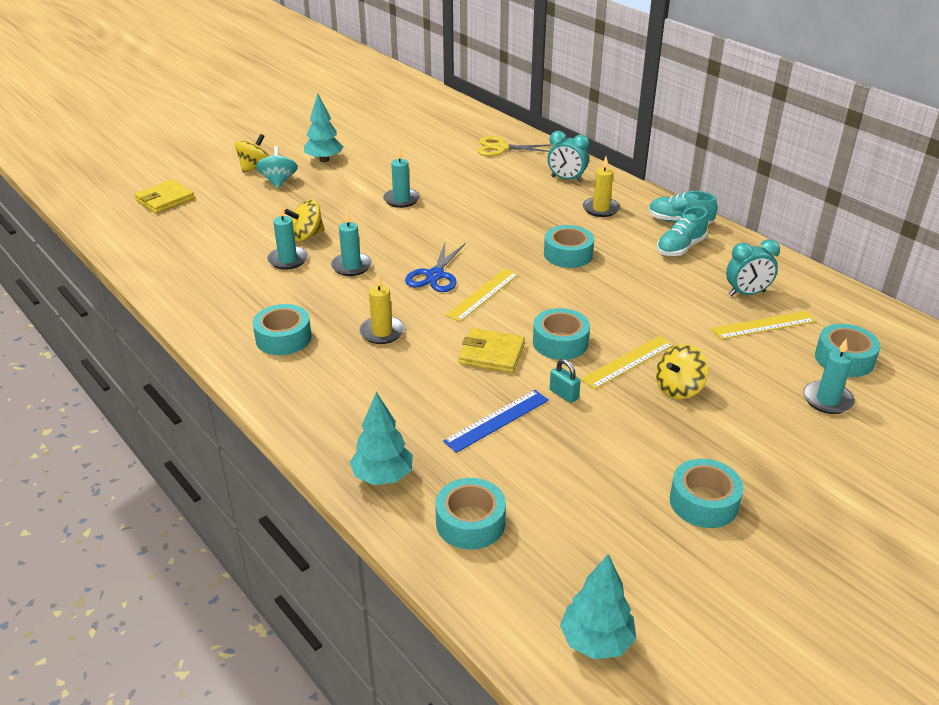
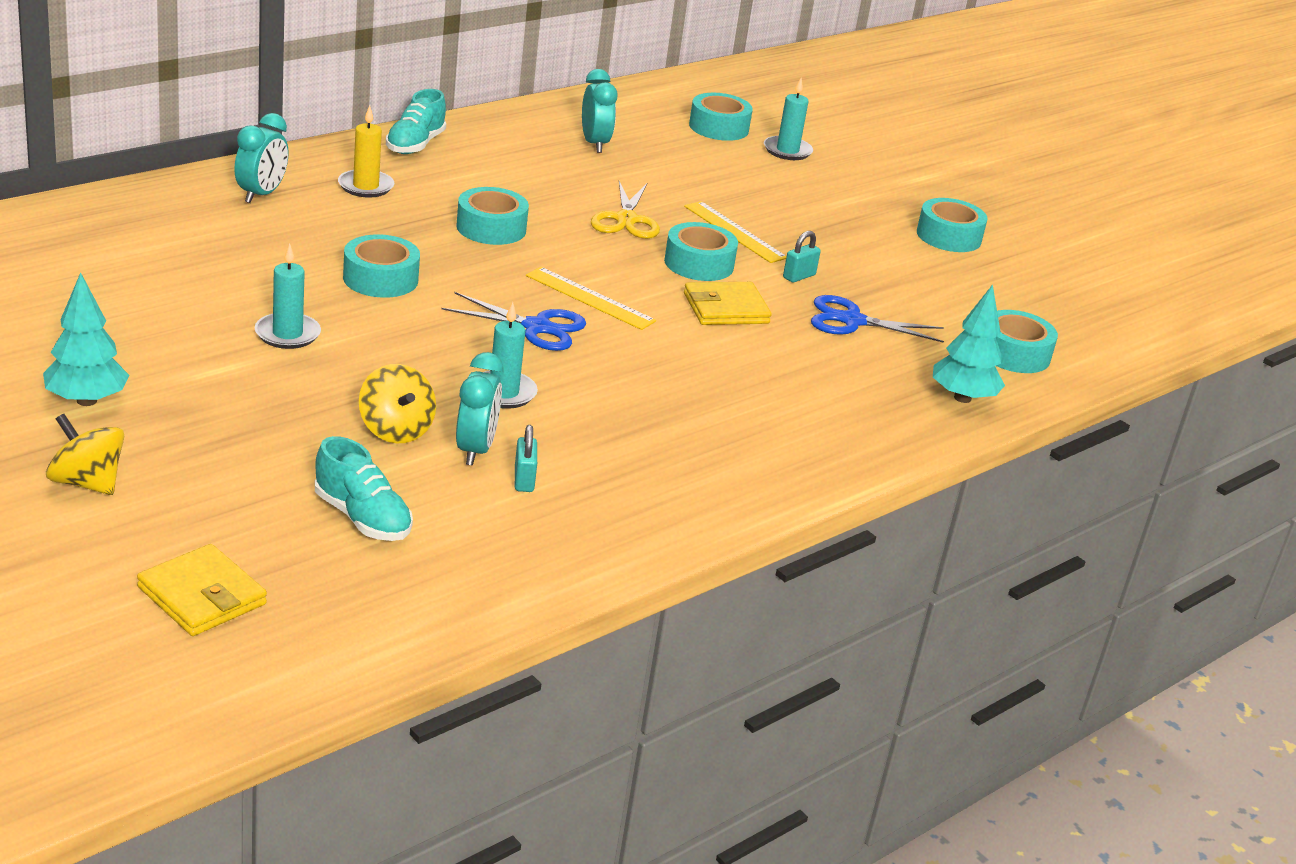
camera: 95 degrees left, 5 degrees down
turquoise tape [253,304,312,355] -> turquoise tape moved to [343,234,420,298]
turquoise spinning top [256,146,298,188] -> none
turquoise candle [267,204,308,269] -> turquoise clock [456,352,503,466]
yellow candle [359,274,404,344] -> none
blue ruler [443,390,549,453] -> blue scissors [811,295,944,343]
yellow wallet [459,328,525,373] -> yellow wallet turned 60 degrees clockwise [684,282,772,325]
yellow scissors [478,136,553,156] -> yellow scissors moved to [591,181,660,239]
turquoise tree [560,554,636,659] -> none
yellow spinning top [656,344,708,399] -> none
turquoise shoe [657,206,708,256] -> turquoise shoe moved to [315,436,413,541]
yellow ruler [712,311,816,340] -> none
none -> turquoise padlock [515,425,537,492]

